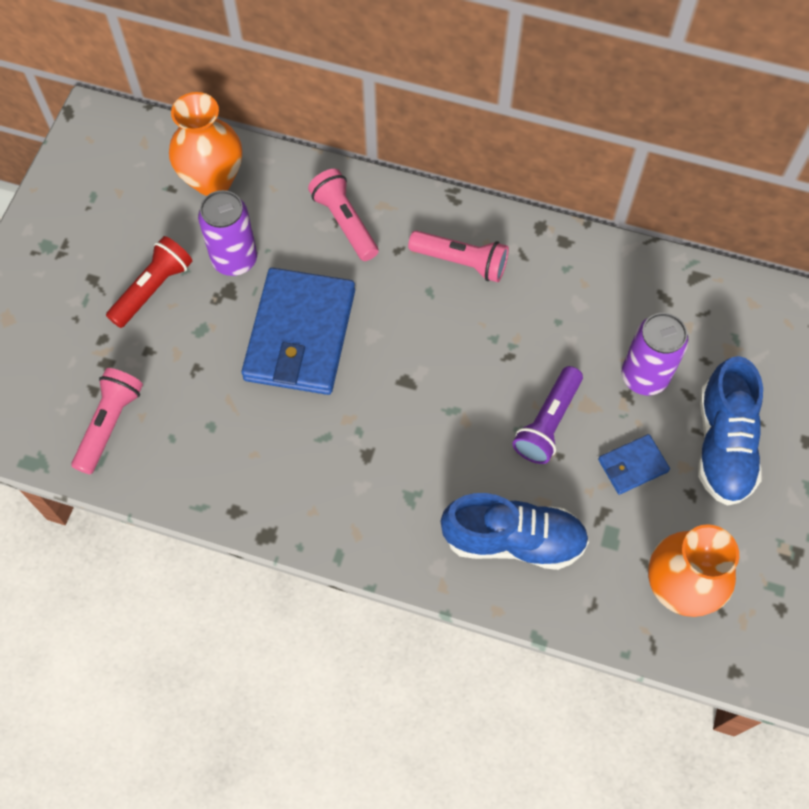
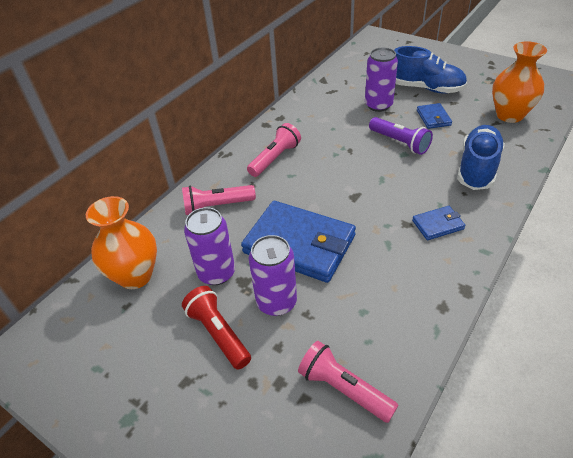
camera: 70 degrees left, 20 degrees down
none -> purple can [249,235,297,316]
none -> blue wallet [412,206,466,240]

